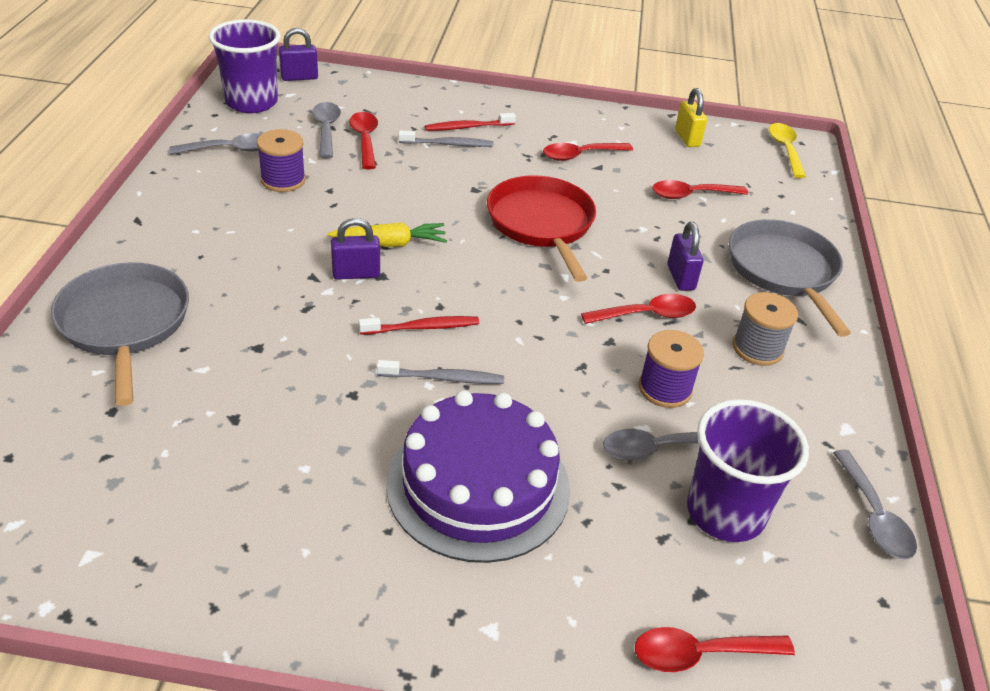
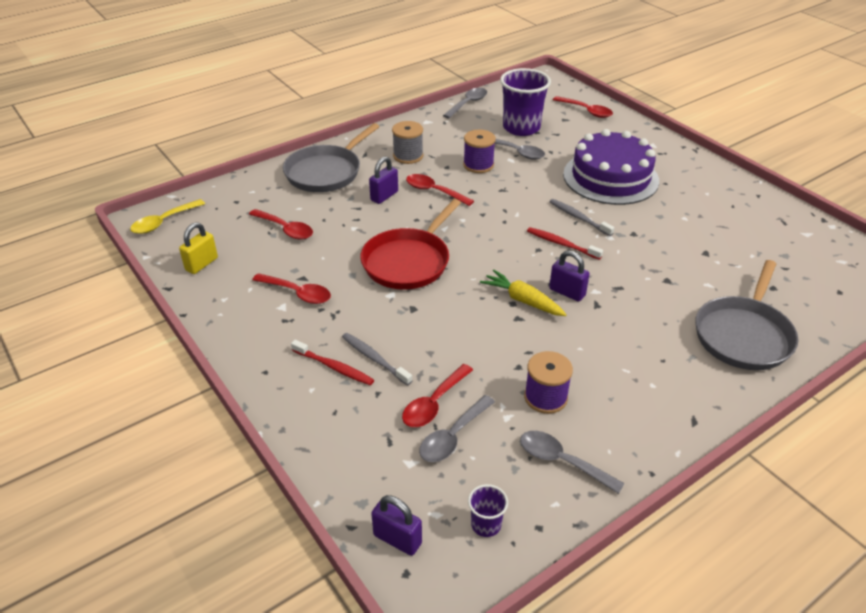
camera: 130 degrees left, 0 degrees up
purple cup [209,19,281,113] -> purple cup [468,484,508,537], size x0.46

